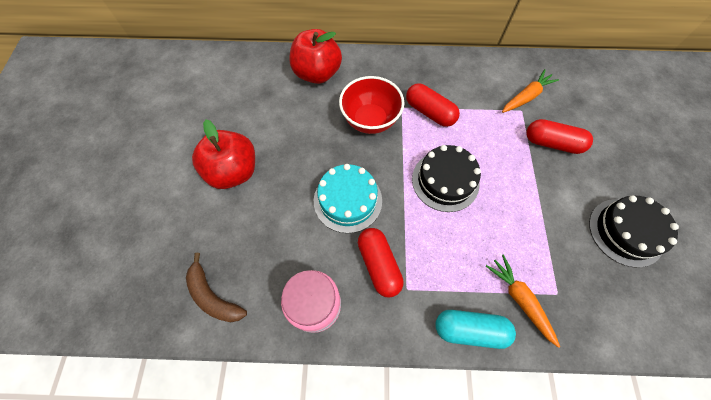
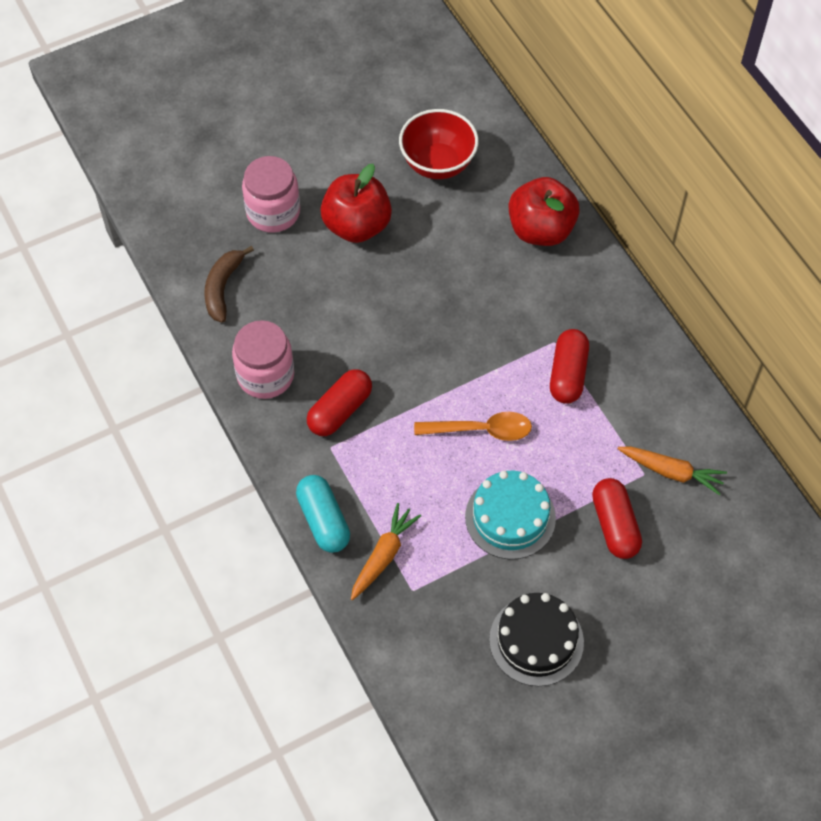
camera: 60 degrees right, 5 degrees down
turquoise cake [314,164,382,233] -> turquoise cake moved to [465,471,556,559]
red bowl [339,76,405,134] -> red bowl moved to [399,109,479,179]
black cake [412,145,481,212] -> orange spoon [414,412,532,441]
none -> pink jar [242,156,300,233]

